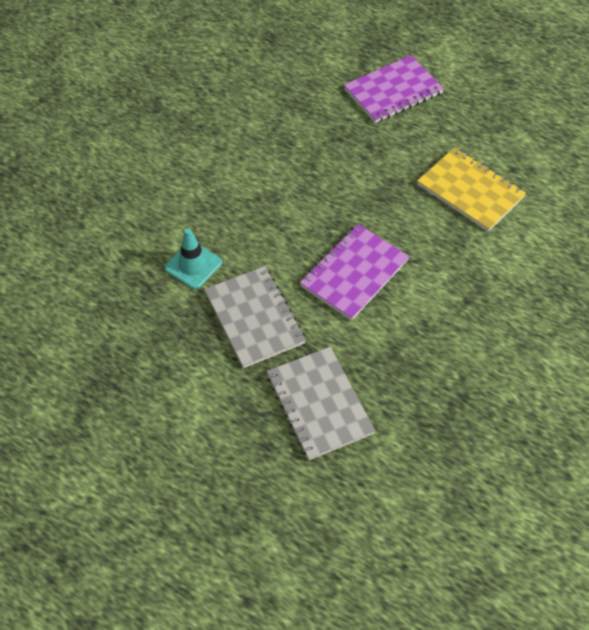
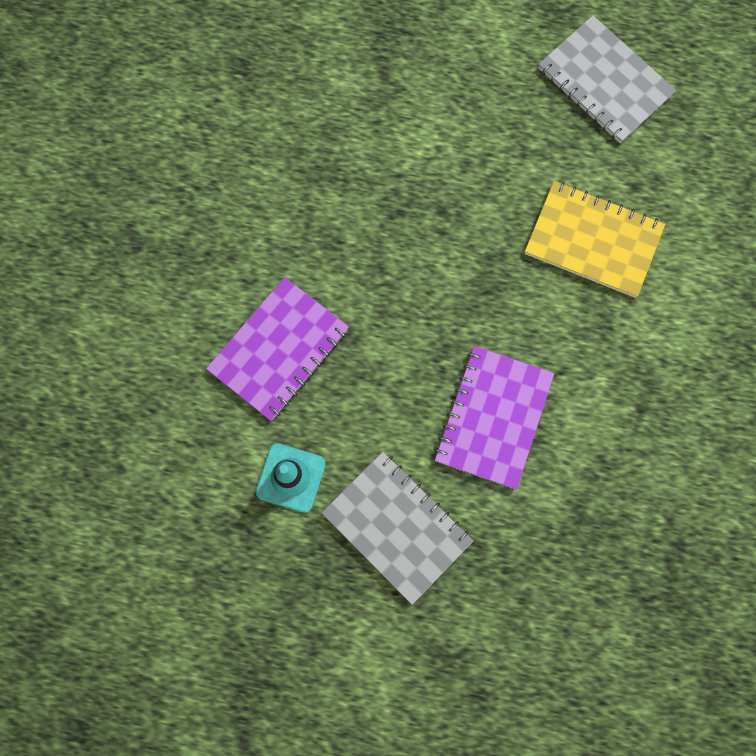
camera: 20 degrees left, 20 degrees up
grey notebook [267,347,375,460] -> grey notebook moved to [538,15,676,143]
purple notebook [344,55,444,123] -> purple notebook moved to [206,277,349,421]

